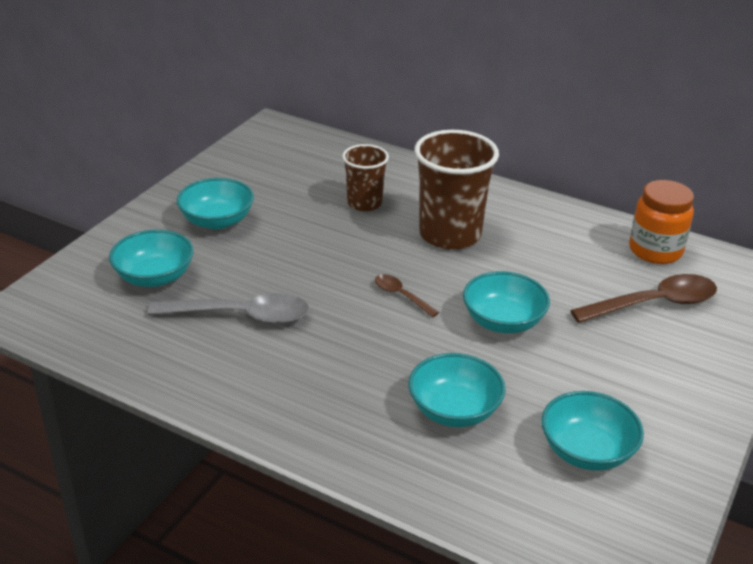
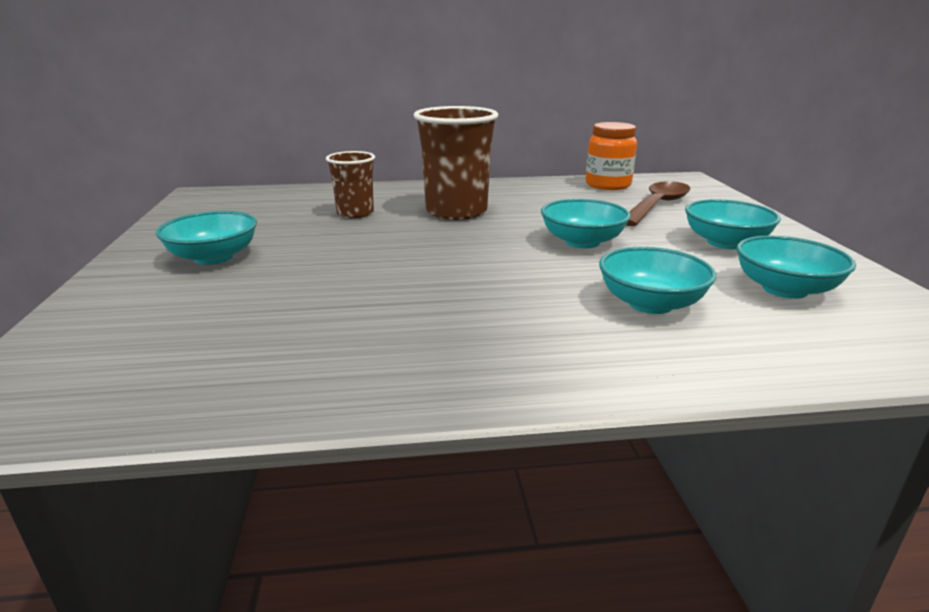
camera: 35 degrees left, 10 degrees down
turquoise bowl [109,230,194,287] -> turquoise bowl moved to [685,199,781,249]
grey spoon [148,293,309,324] -> none
brown spoon [375,274,439,317] -> none

